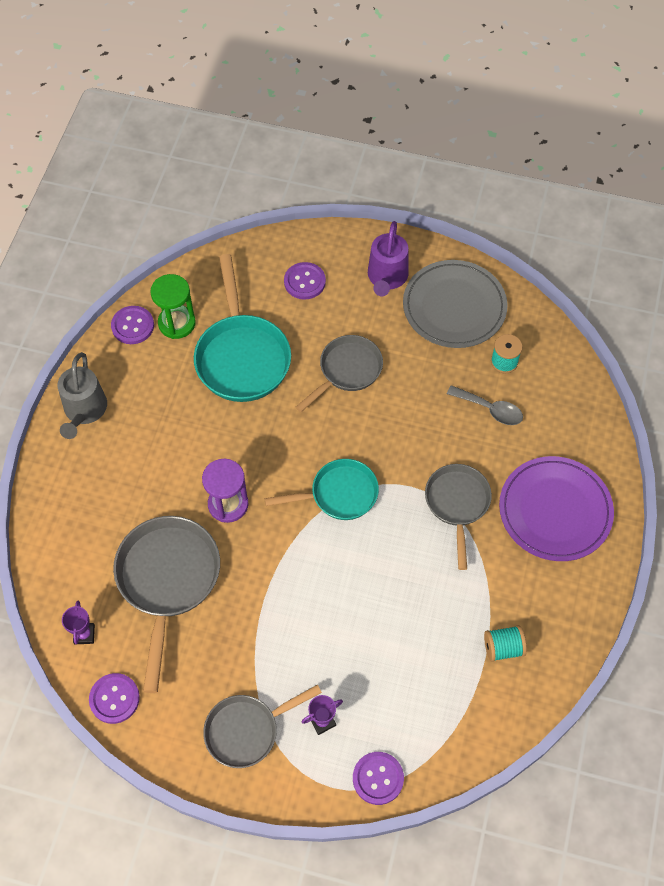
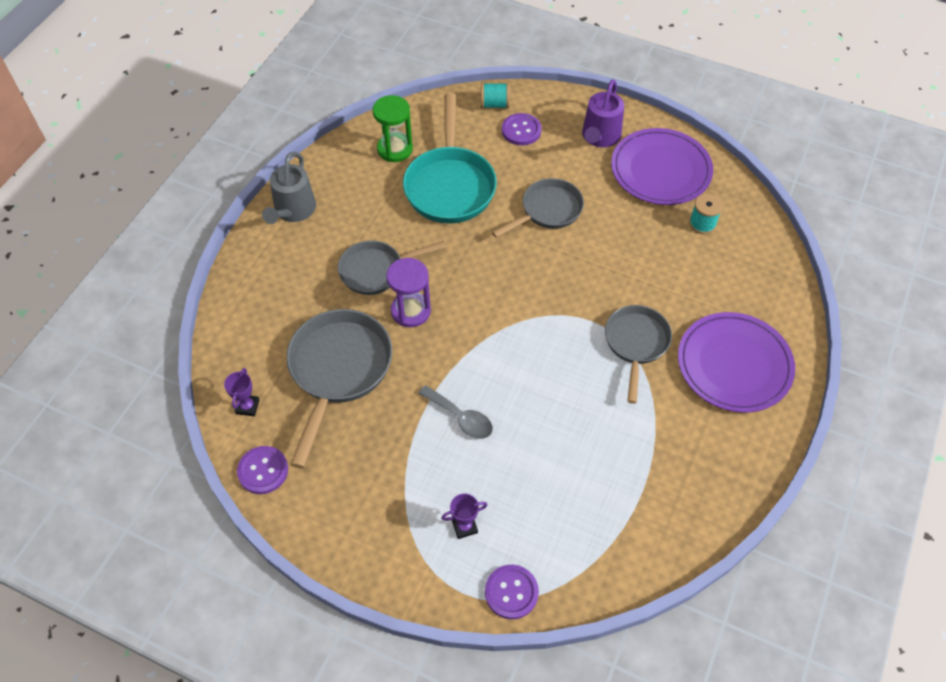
camera: 10 degrees right, 5 degrees down
purple button [111,306,154,344] -> none
grey pan [203,684,322,768] -> grey pan moved to [338,240,446,295]
turquoise pan [264,459,379,520] -> none
grey plate [403,260,507,348] -> purple plate [611,128,713,205]
grey spoon [447,385,523,425] -> grey spoon moved to [418,385,493,439]
turquoise spool [484,625,527,662] -> turquoise spool moved to [481,83,510,108]

